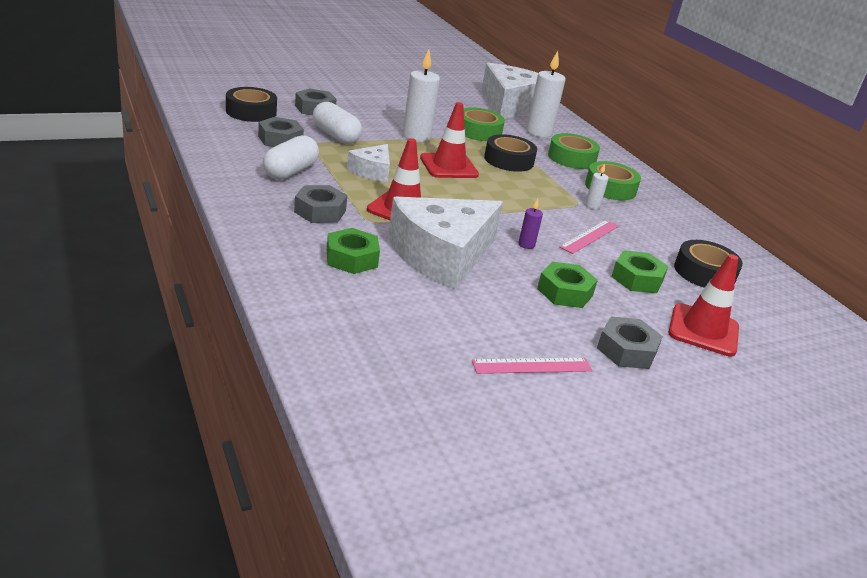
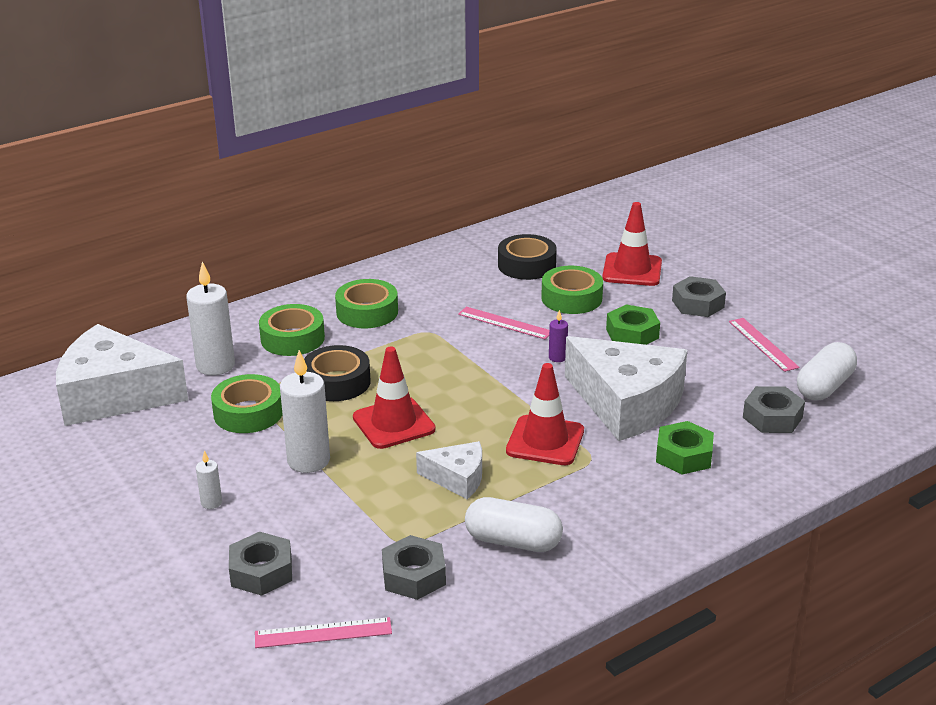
camera: 95 degrees left, 0 degrees up
black tape [226,87,277,122] -> pink ruler [255,617,392,648]
grey nut [294,185,347,223] -> grey nut moved to [743,386,805,433]
white capsule [313,102,362,144] -> white capsule moved to [797,342,857,400]
white candle [585,163,609,209] -> white candle moved to [196,451,222,509]
green nut [611,250,668,293] -> green tape [541,266,603,314]

